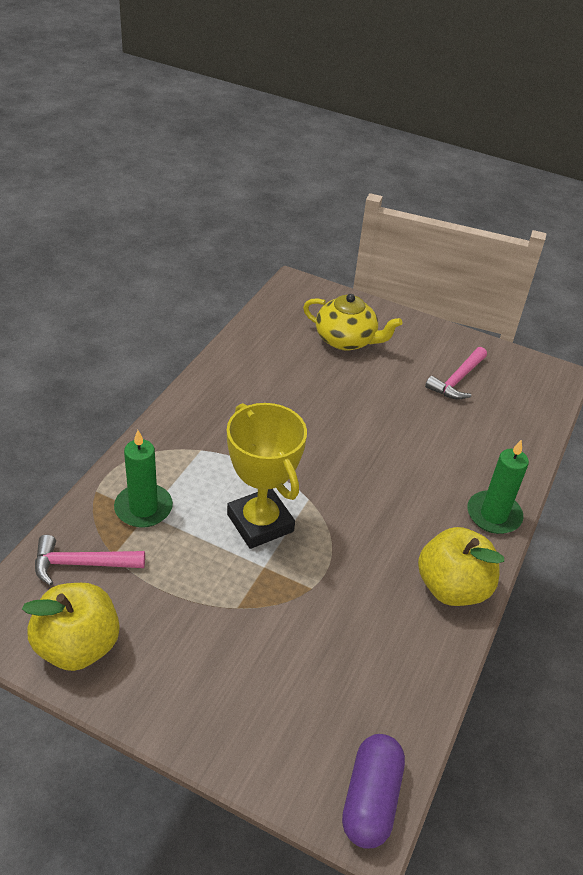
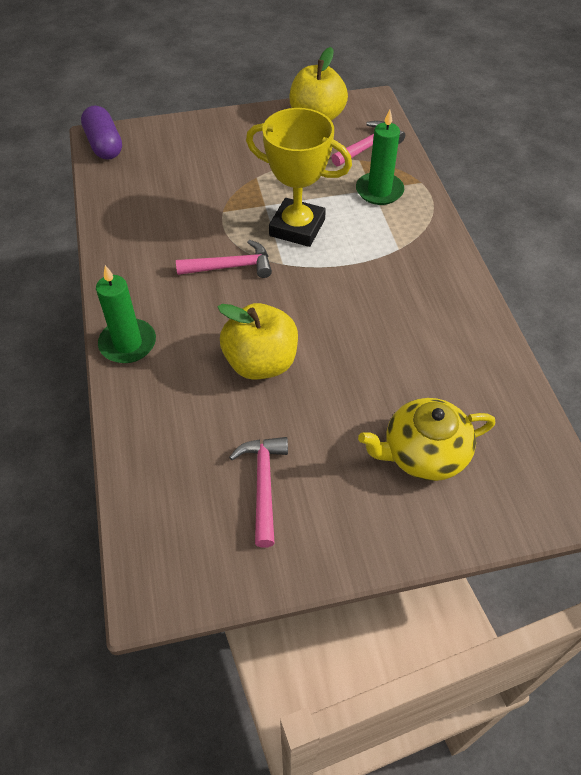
camera: 145 degrees right, 10 degrees up
yellow apple [418,527,504,606] -> yellow apple moved to [218,303,298,380]
none -> pink hammer [176,240,272,278]

